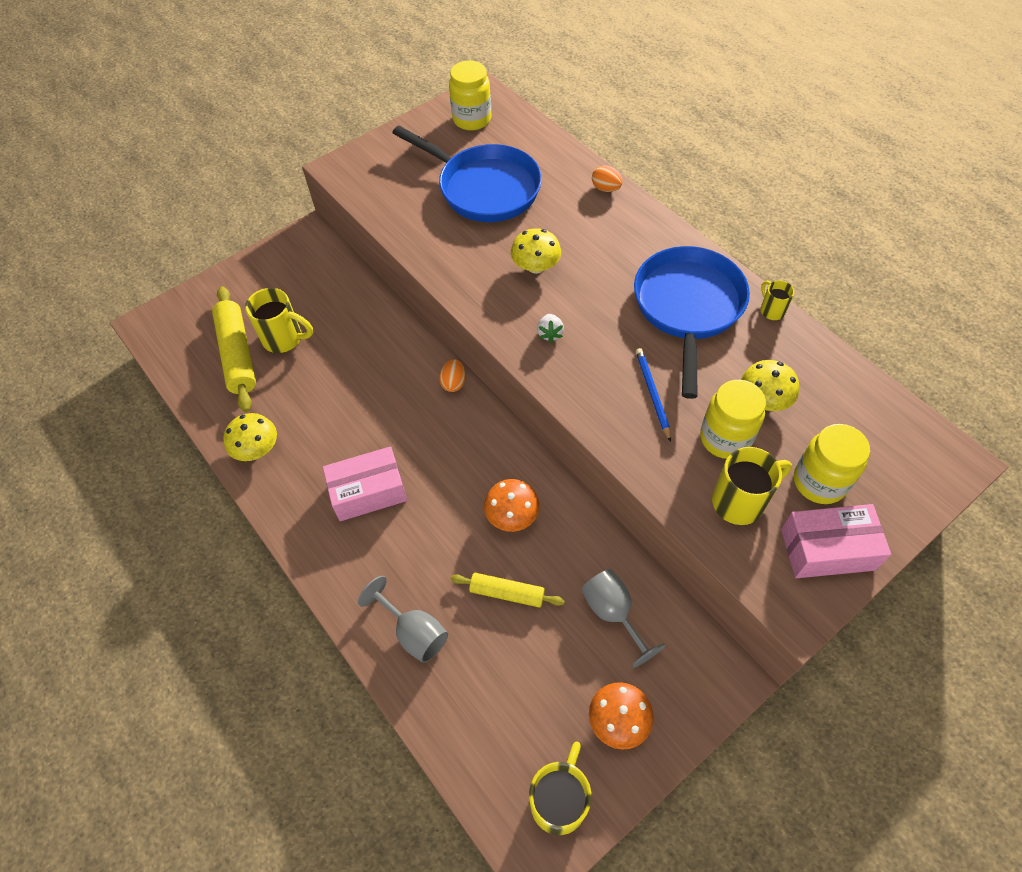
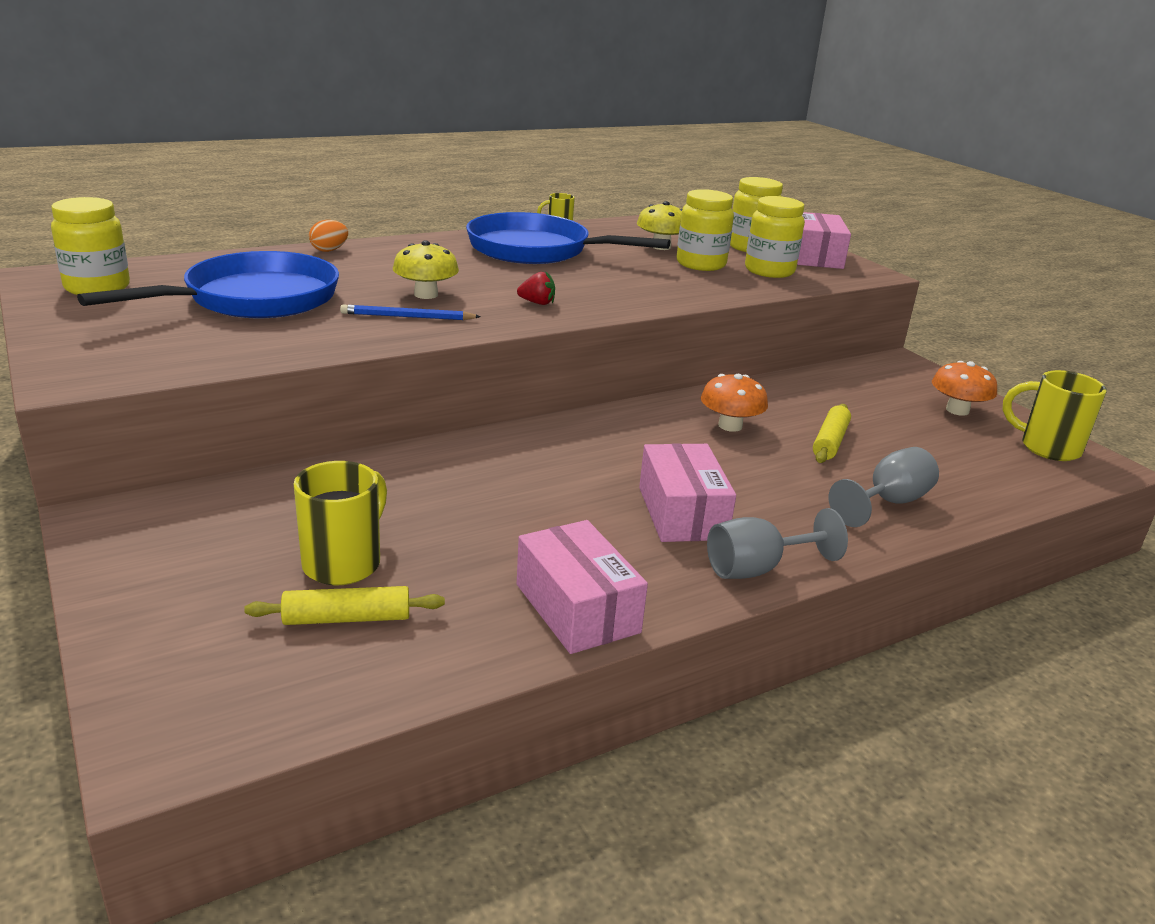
camera: 85 degrees left, 30 degrees down
yellow rolling pin [212,286,256,412] -> yellow rolling pin [244,586,445,625], size x0.60
yellow mushroom [223,413,277,461] -> pink box [517,520,648,654]
orange egg [439,359,466,392] -> none
white strawberry [537,314,564,343] -> red strawberry [517,271,555,305]
grey goblet [581,569,665,668] -> grey goblet moved to [707,508,848,579]
blue pencil [636,348,671,442] -> blue pencil moved to [340,305,481,320]
yellow mug [712,447,792,525] -> yellow jar [745,196,805,278]

